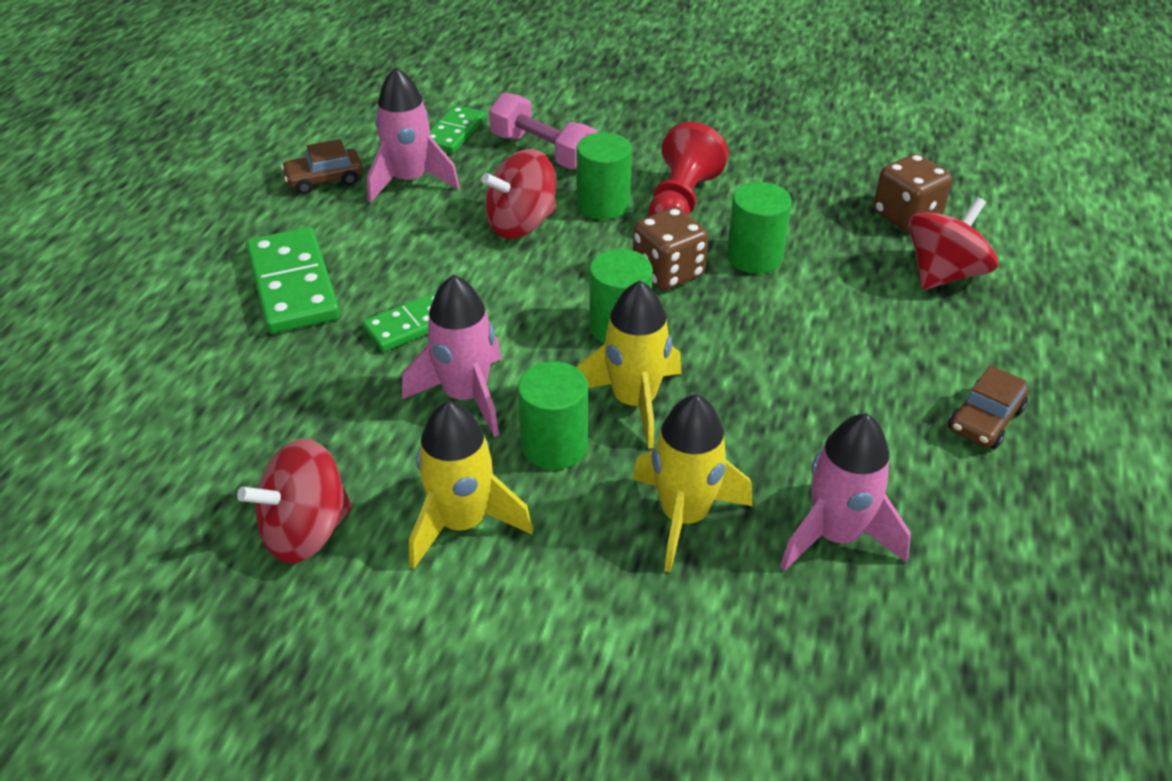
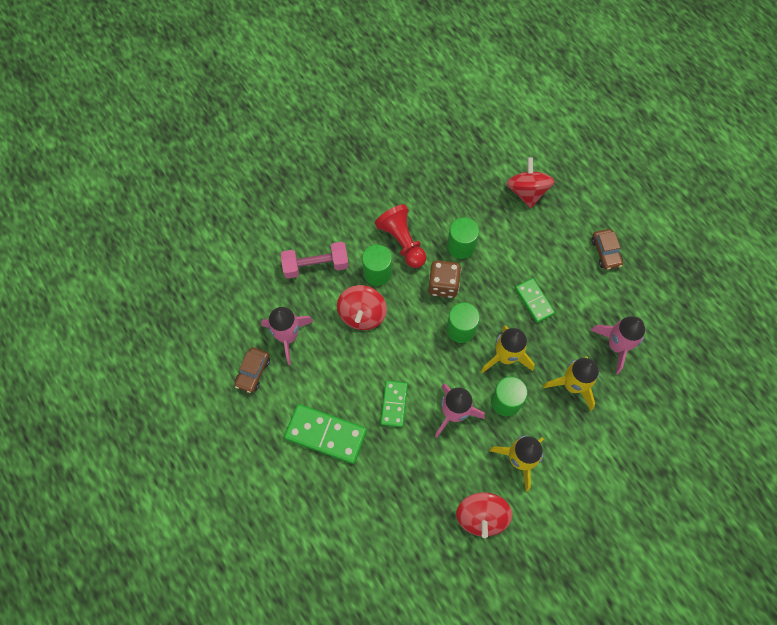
camera: 50 degrees left, 25 degrees up
green domino [430,105,485,154] -> green domino moved to [515,278,555,323]
brown dice [873,154,952,232] -> none

